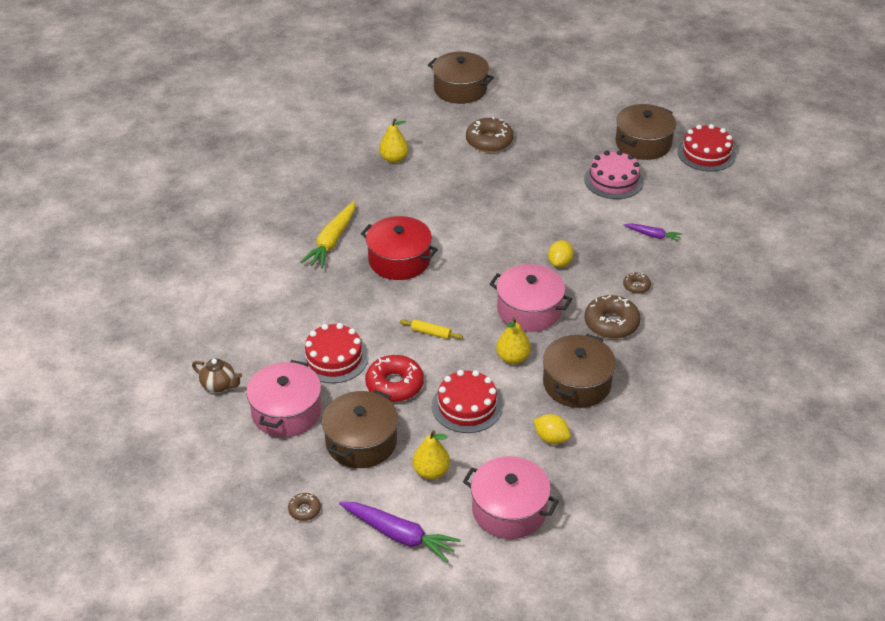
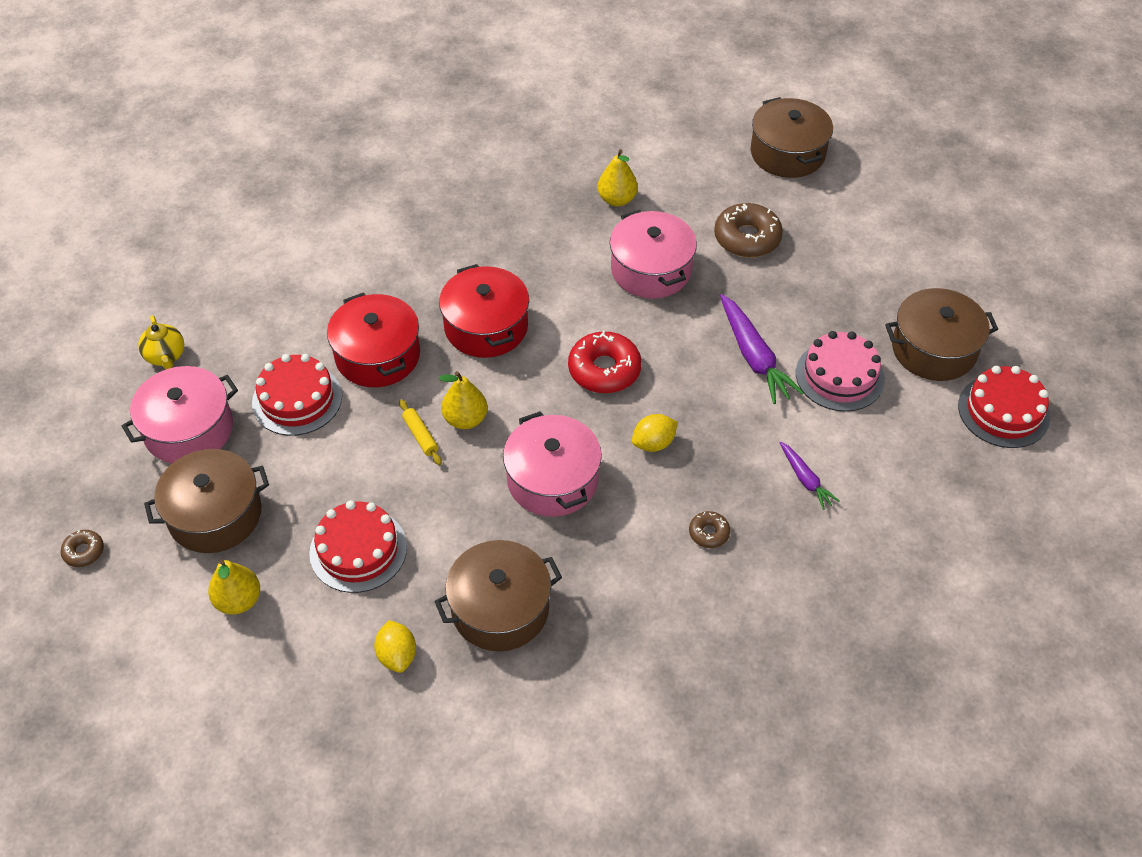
camera: 40 degrees right, 10 degrees up
brown teapot [192,359,242,392] -> yellow teapot [138,315,184,369]
yellow carrot [300,201,355,269] -> none
purple carrot [339,502,460,562] -> purple carrot moved to [720,294,804,404]
red donut [365,355,424,402] -> red donut moved to [568,331,642,393]
pink pot [463,456,559,539] -> pink pot moved to [610,210,697,299]
yellow pear [496,317,531,364] -> yellow pear moved to [439,371,488,429]
brown donut [584,295,641,339] -> none
none -> red pot [327,292,420,387]

